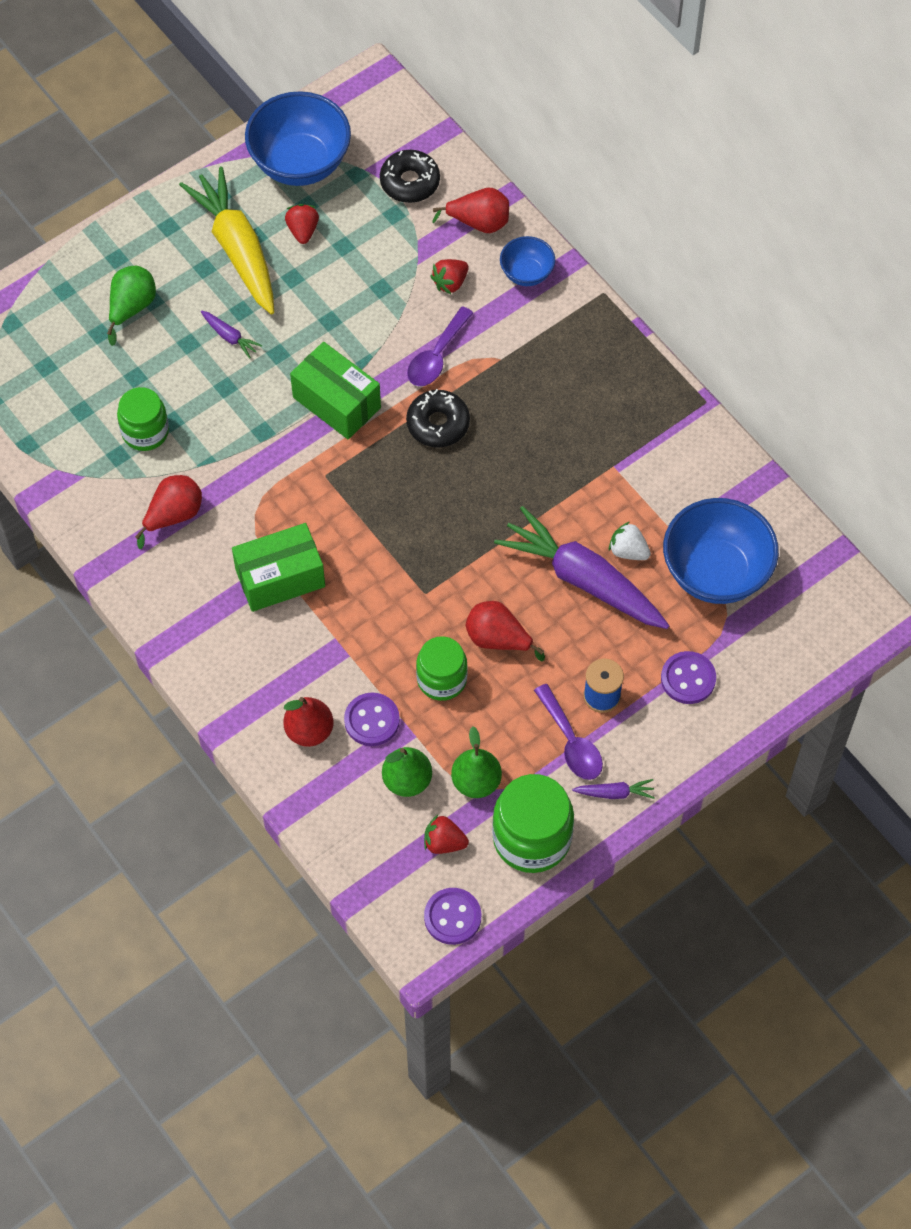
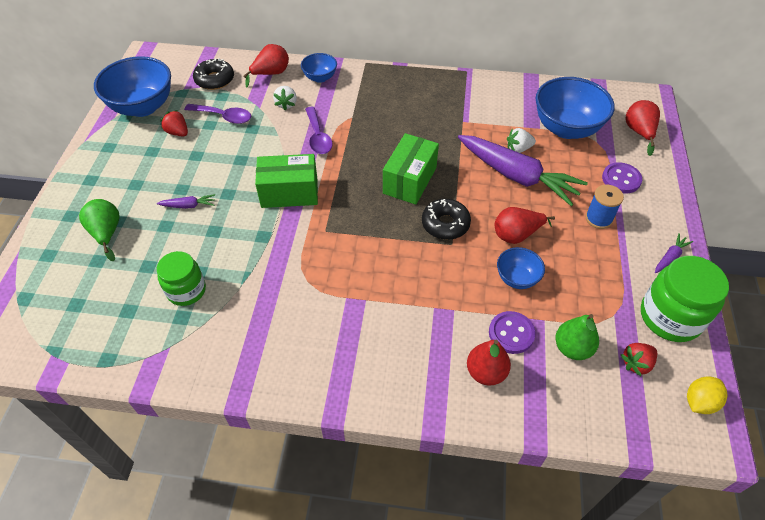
camera: 45 degrees left, 10 degrees down
red pear [135,475,202,549] -> red pear moved to [626,100,660,156]
yellow carrot [179,166,274,315] -> none
green box [232,523,325,612] -> green box moved to [383,133,439,205]
black donut [406,389,470,448] -> black donut moved to [422,199,471,240]
green jar [416,636,468,701] -> blue bowl [497,247,545,289]
purple button [424,888,481,945] -> yellow lemon [687,377,728,414]
red strawberry [430,259,469,294] -> white strawberry [273,86,297,111]
green pear [451,727,502,798] -> none
purple carrot [494,506,669,629] -> purple carrot turned 135 degrees counterclockwise [458,135,588,206]
purple spoon [534,684,603,780] -> purple spoon moved to [184,104,251,124]

